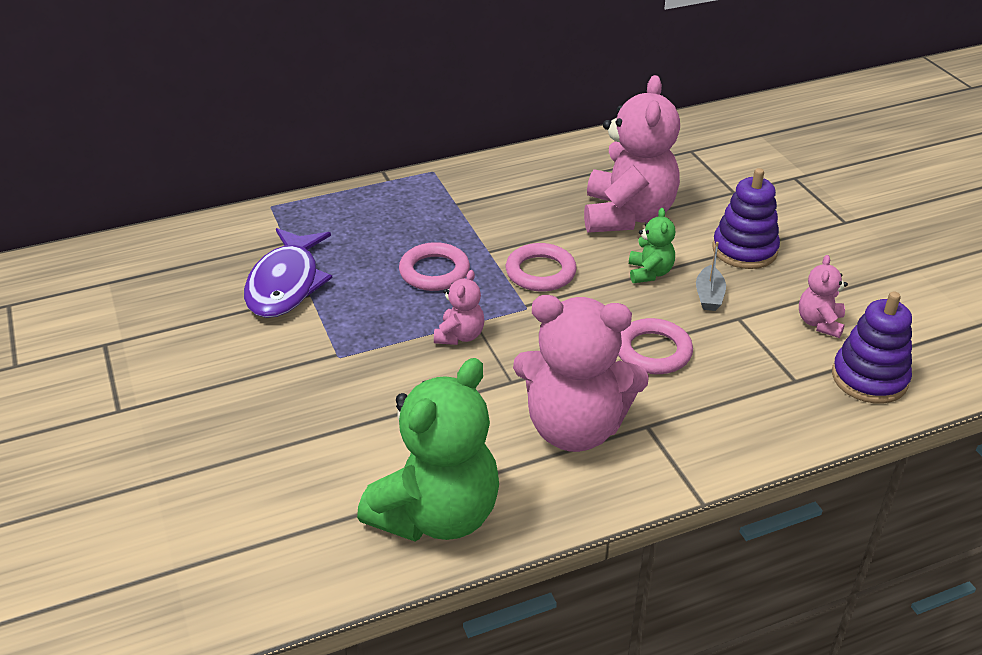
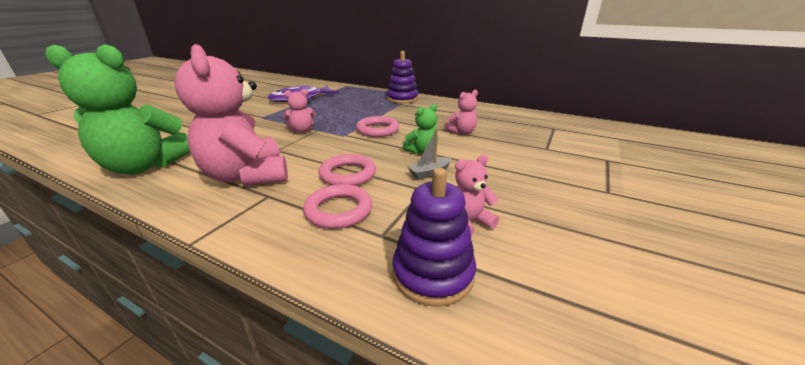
camera: 50 degrees right, 10 degrees down
pink ring [399,242,470,291] -> pink ring moved to [303,184,372,229]
pink teddy bear [584,75,680,233] -> pink teddy bear [445,90,478,134], size x0.46
purple stacking toy [712,168,780,269] -> purple stacking toy moved to [387,51,418,104]

